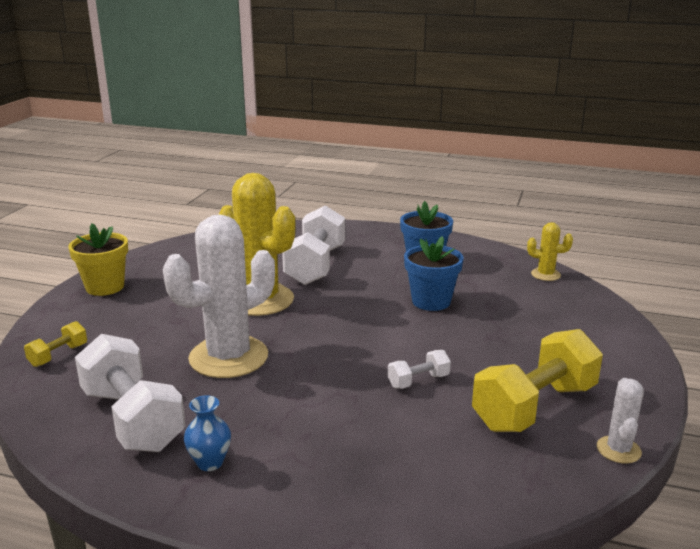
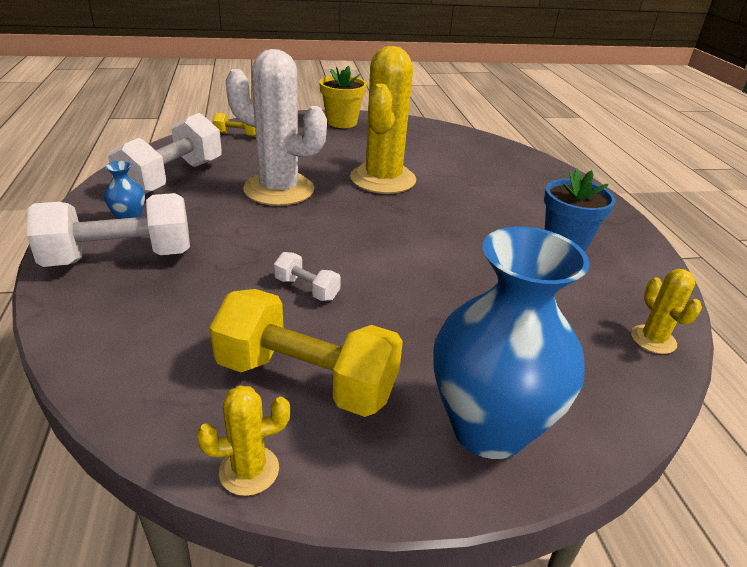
camera: 60 degrees right, 10 degrees up
white dumbbell [282,206,345,285] -> white dumbbell moved to [27,193,190,267]
blue flower pot [404,236,463,311] -> none
white cactus [597,378,644,464] -> yellow cactus [197,385,290,496]
none -> blue vase [433,226,590,459]

